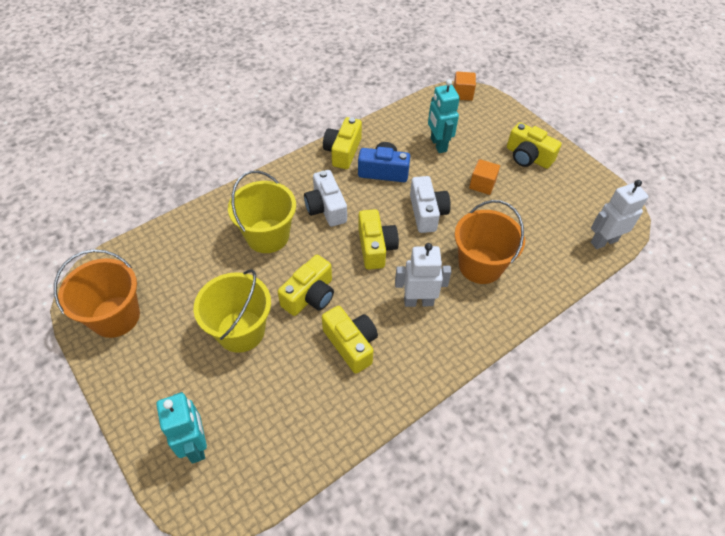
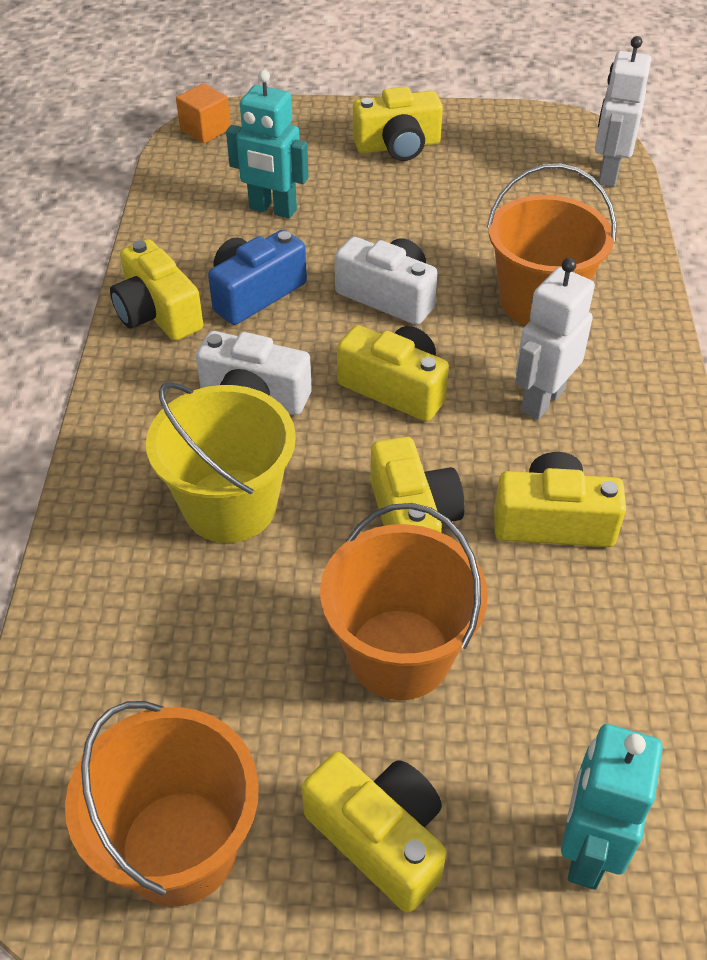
camera: 50 degrees left, 5 degrees down
turquoise robot [156,392,207,464] -> turquoise robot turned 90 degrees counterclockwise [561,724,663,890]
yellow bucket [193,269,271,353] -> orange bucket [320,503,488,700]
orange cube [469,159,500,195] -> none
none -> yellow camera [302,752,446,913]

